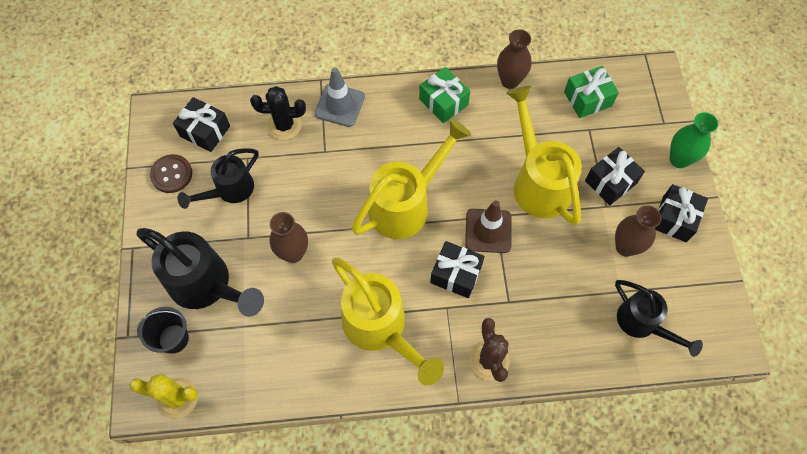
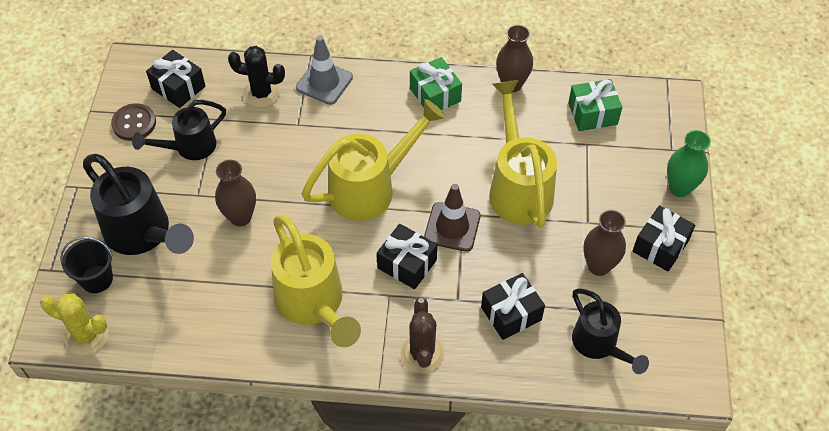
camera: 10 degrees right, 10 degrees down
black gift [585,147,645,205] -> black gift moved to [481,273,545,340]

